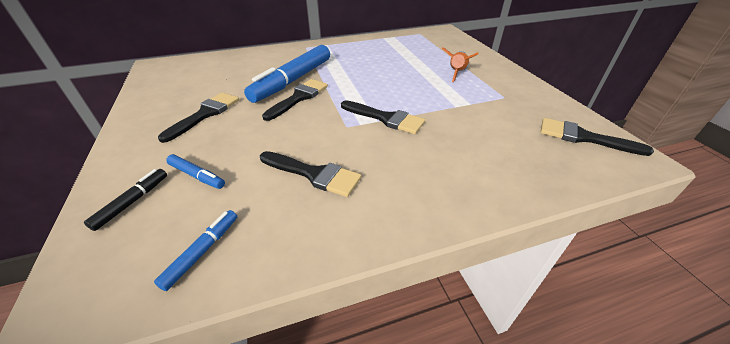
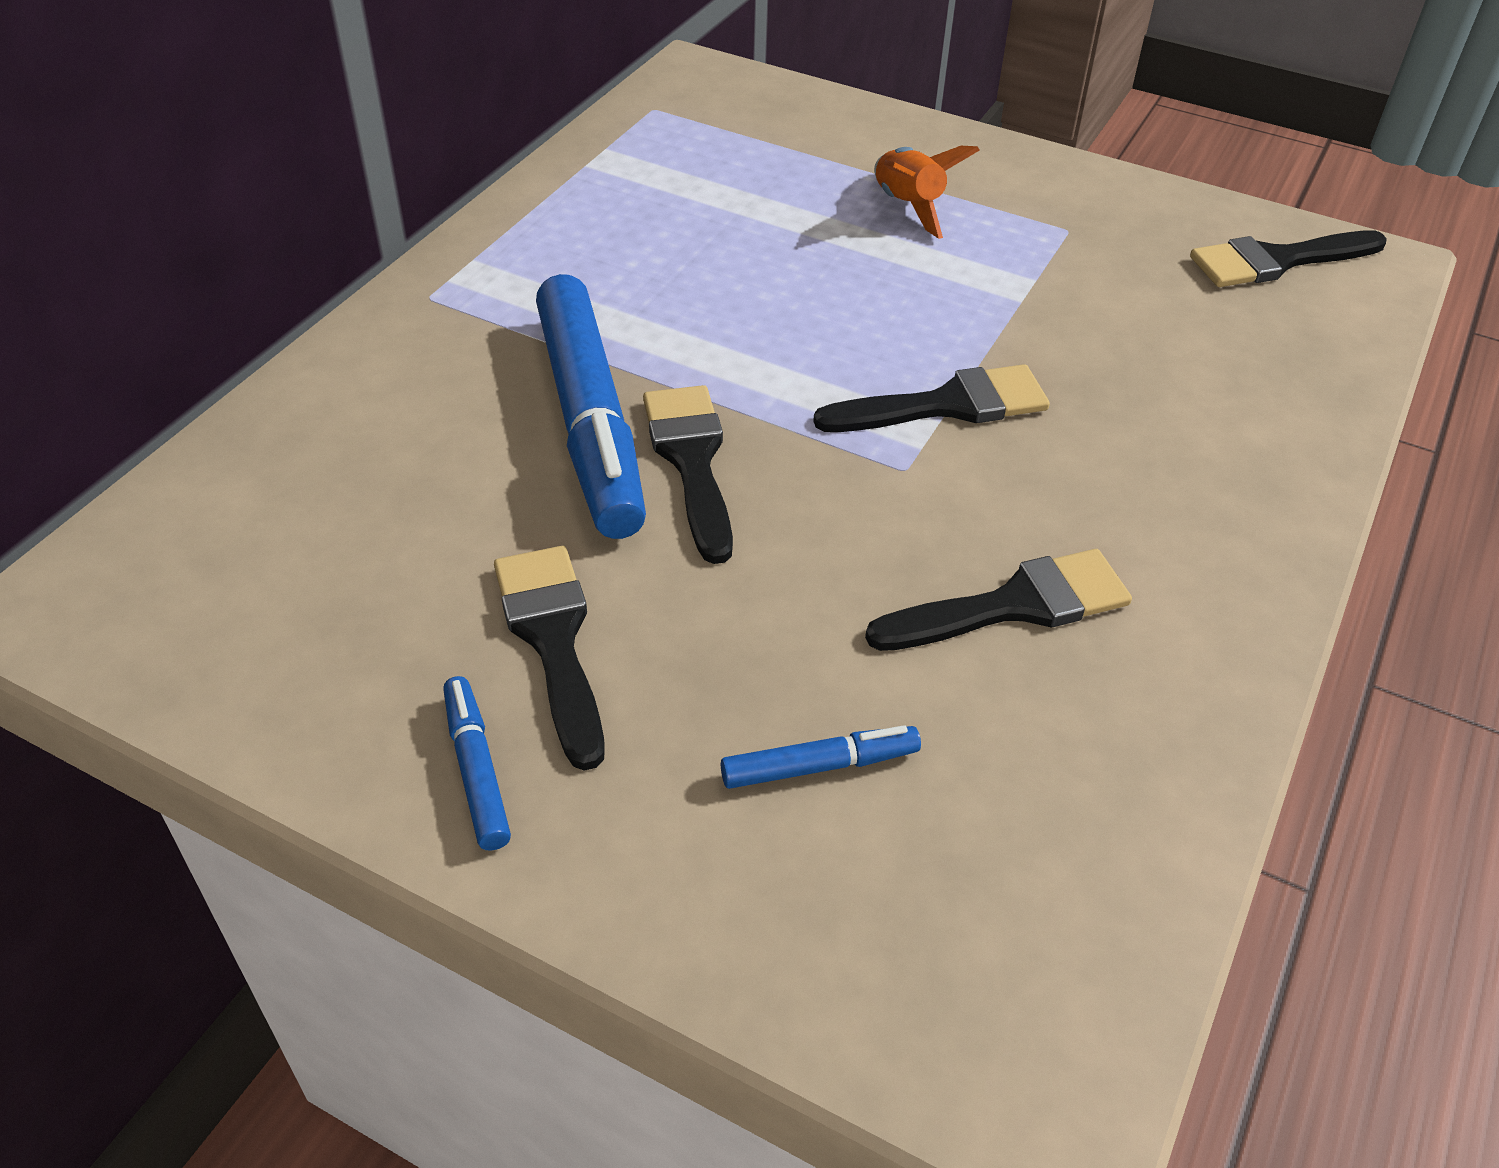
camera: 45 degrees left, 5 degrees up
black marker [84,169,167,231] -> none
blue marker [154,210,237,291] -> blue marker moved to [443,676,511,851]

